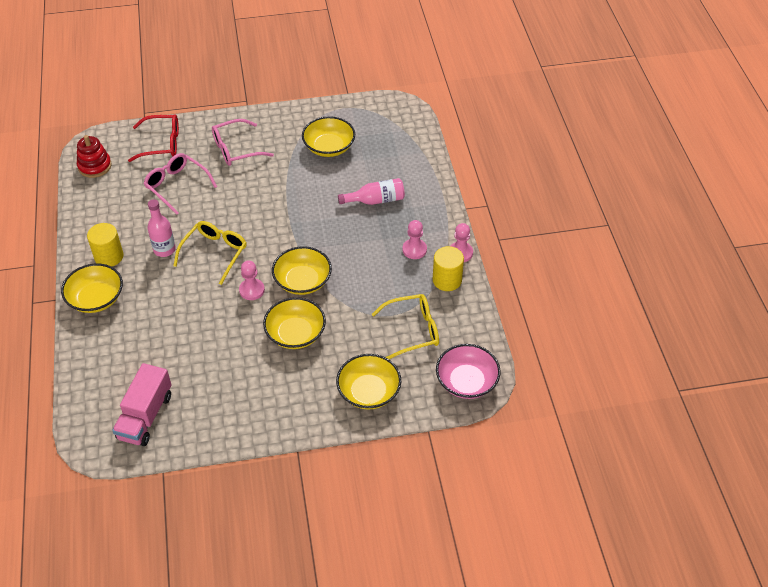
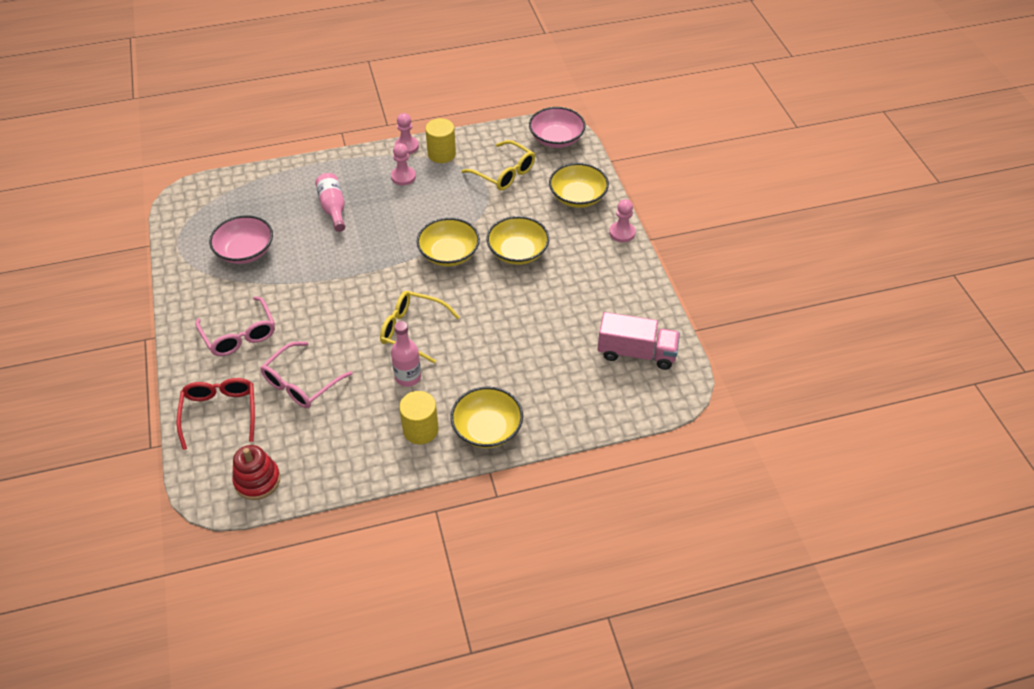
camera: 95 degrees left, 0 degrees up
pink pawn [239,260,265,300] -> pink pawn moved to [609,199,635,242]
yellow bowl [302,116,355,157] -> pink bowl [209,215,273,264]
yellow glasses [372,294,439,359] -> yellow glasses turned 150 degrees clockwise [461,140,535,191]

